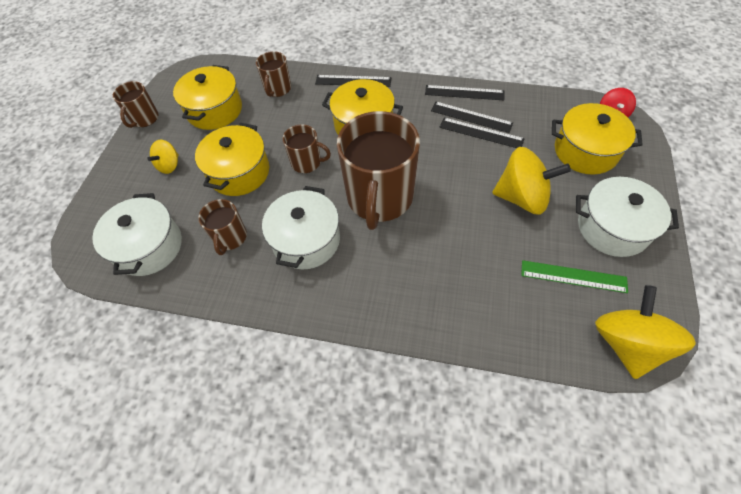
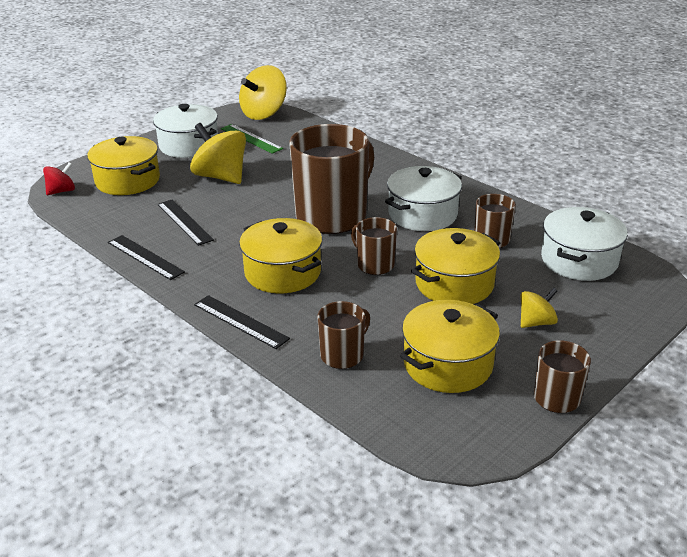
camera: 150 degrees left, 25 degrees down
black ruler [431,102,513,133] -> none

